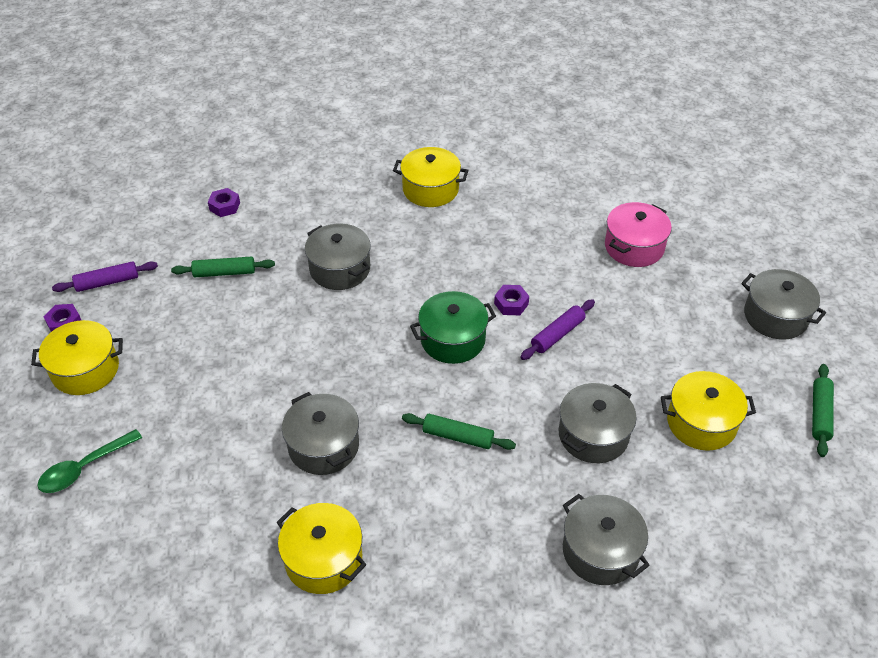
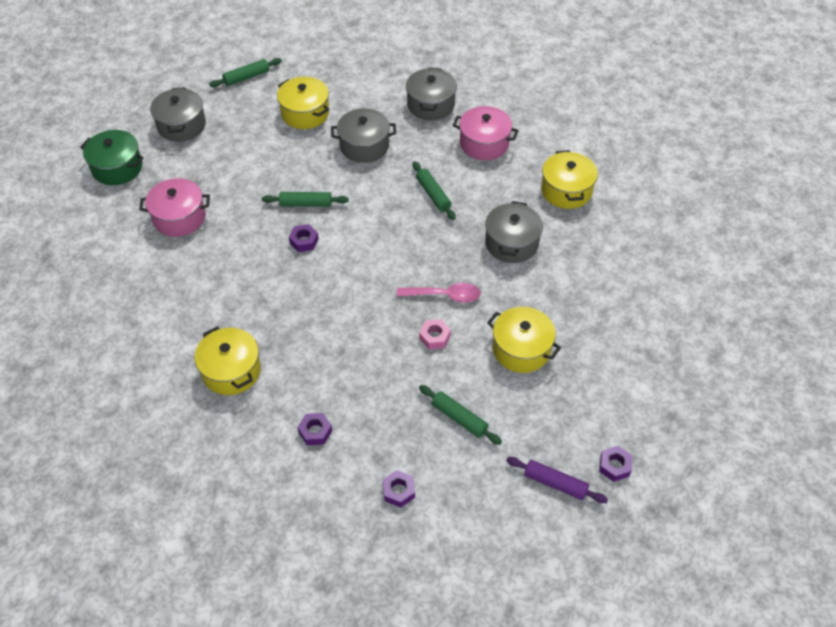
camera: 135 degrees left, 5 degrees up
yellow pot [31,320,123,395] -> yellow pot moved to [487,307,561,373]
green spoon [37,429,142,493] -> none
grey pot [305,223,371,290] -> none
green pot [410,291,496,364] -> green pot moved to [80,130,144,185]
purple rolling pin [520,299,595,360] -> green rolling pin [262,192,349,207]
none -> purple nut [298,413,332,445]
none -> pink spoon [397,283,481,303]
none -> pink nut [419,319,451,349]
none -> pink pot [453,106,519,160]

